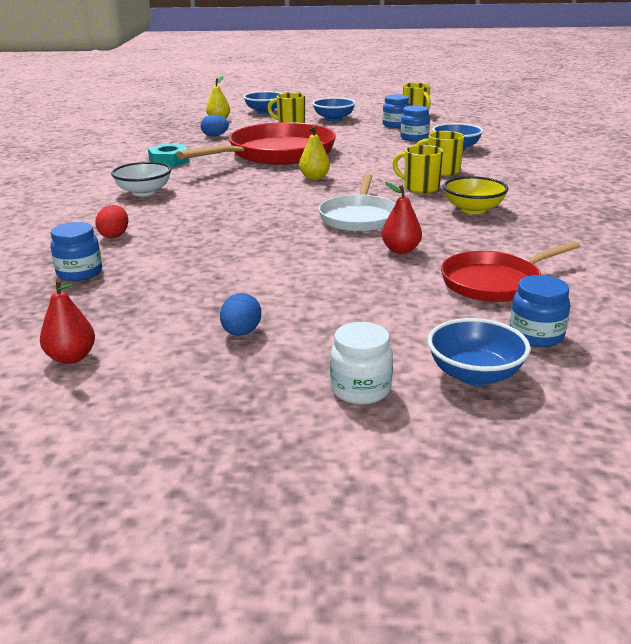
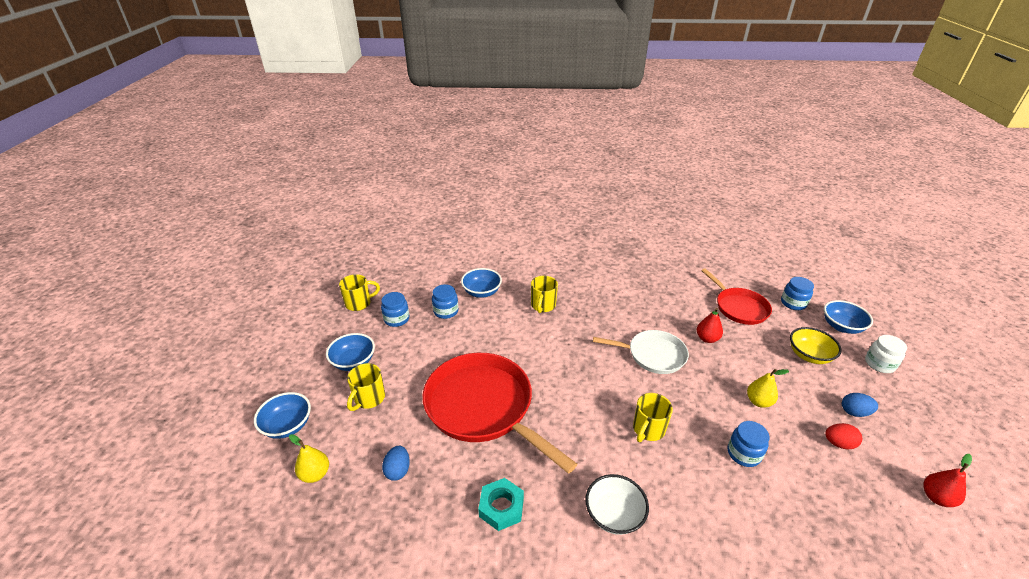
camera: 90 degrees left, 10 degrees up
blue jar [50,222,102,281] -> blue jar moved to [728,421,769,467]
red egg [95,205,128,238] -> red egg moved to [825,423,862,449]
yellow pear [299,126,330,180] -> yellow pear moved to [747,369,789,408]
yellow mug [392,145,443,193] -> yellow mug moved to [633,393,673,442]
yellow bowl [443,176,508,214] -> yellow bowl moved to [790,327,841,364]

